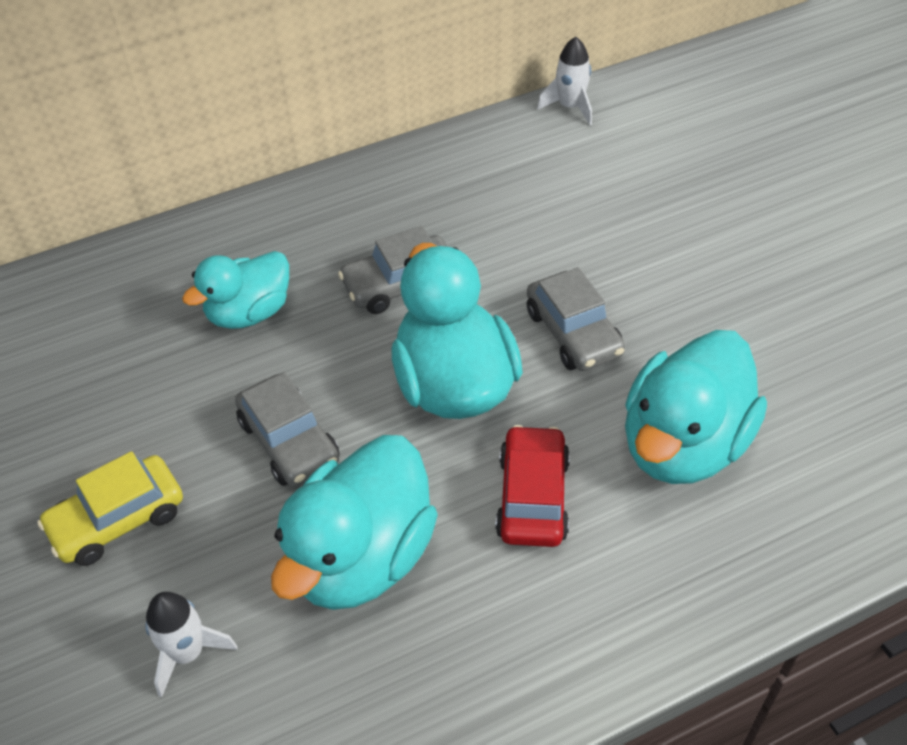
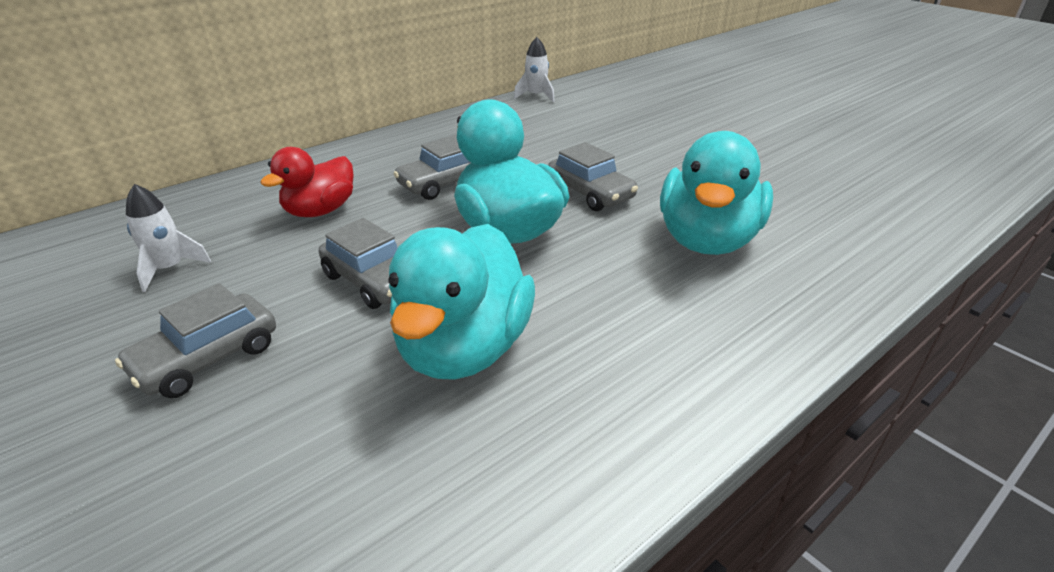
camera: 15 degrees left, 15 degrees down
yellow car [37,451,183,566] -> grey car [115,283,276,398]
white rocket [145,592,237,697] -> white rocket moved to [126,184,211,292]
turquoise duck [182,251,289,329] -> red duck [260,147,354,217]
red car [495,425,570,547] -> none

